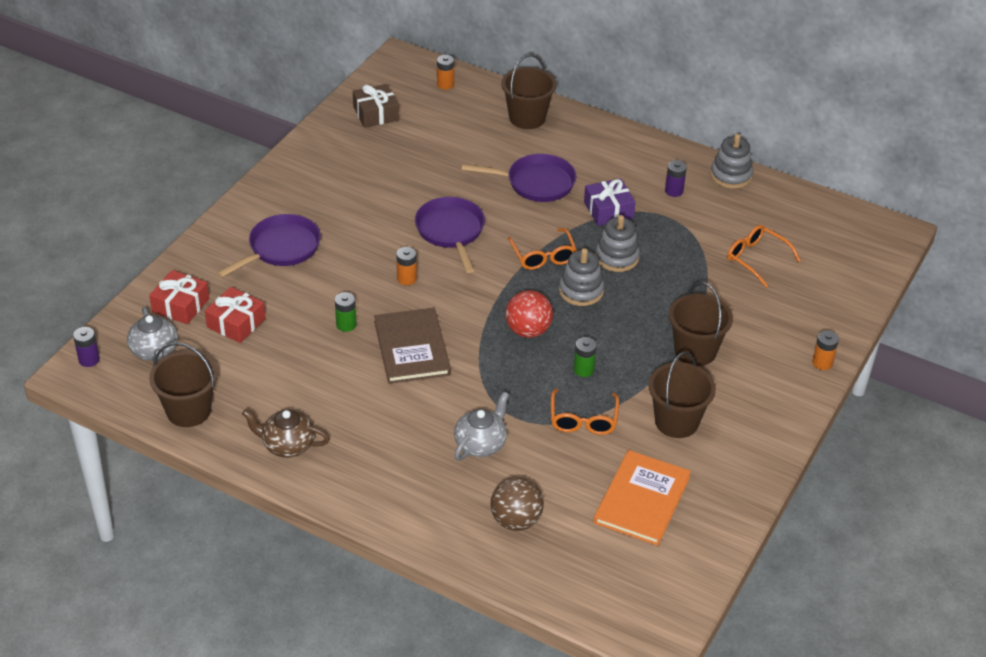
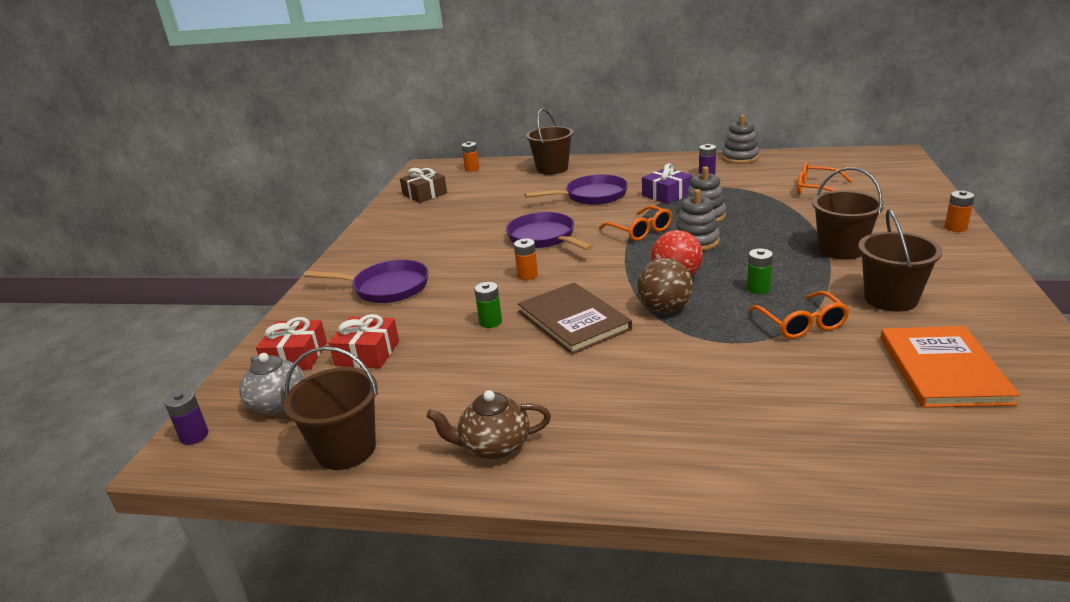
camera: 15 degrees left, 15 degrees down
purple pan [217,214,321,278] -> purple pan turned 75 degrees clockwise [304,260,428,303]
grey teapot [454,392,509,460] -> none
brown ball [490,477,544,531] -> brown ball moved to [637,258,693,313]

